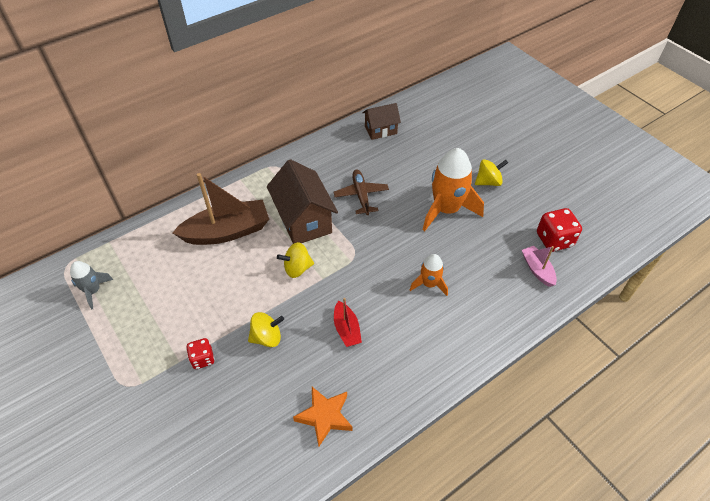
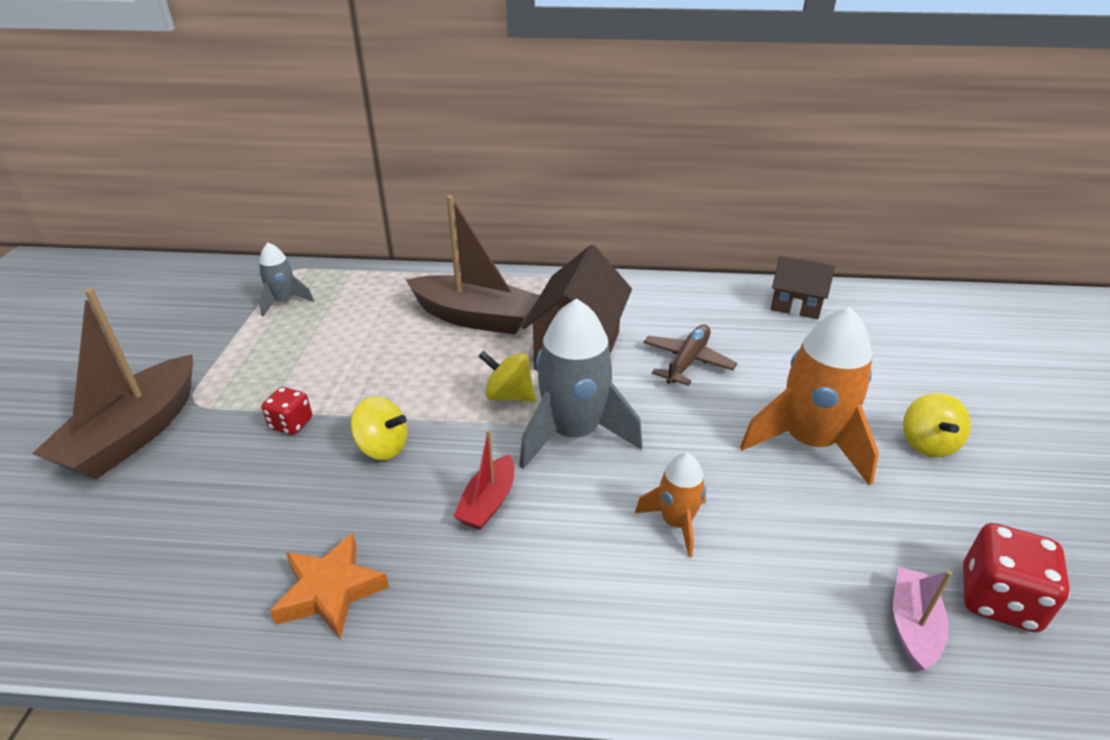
camera: 40 degrees right, 15 degrees down
yellow spinning top [475,159,508,186] -> yellow spinning top turned 75 degrees clockwise [903,393,971,457]
none -> brown boat [32,288,193,479]
none -> grey rocket [519,299,643,469]

